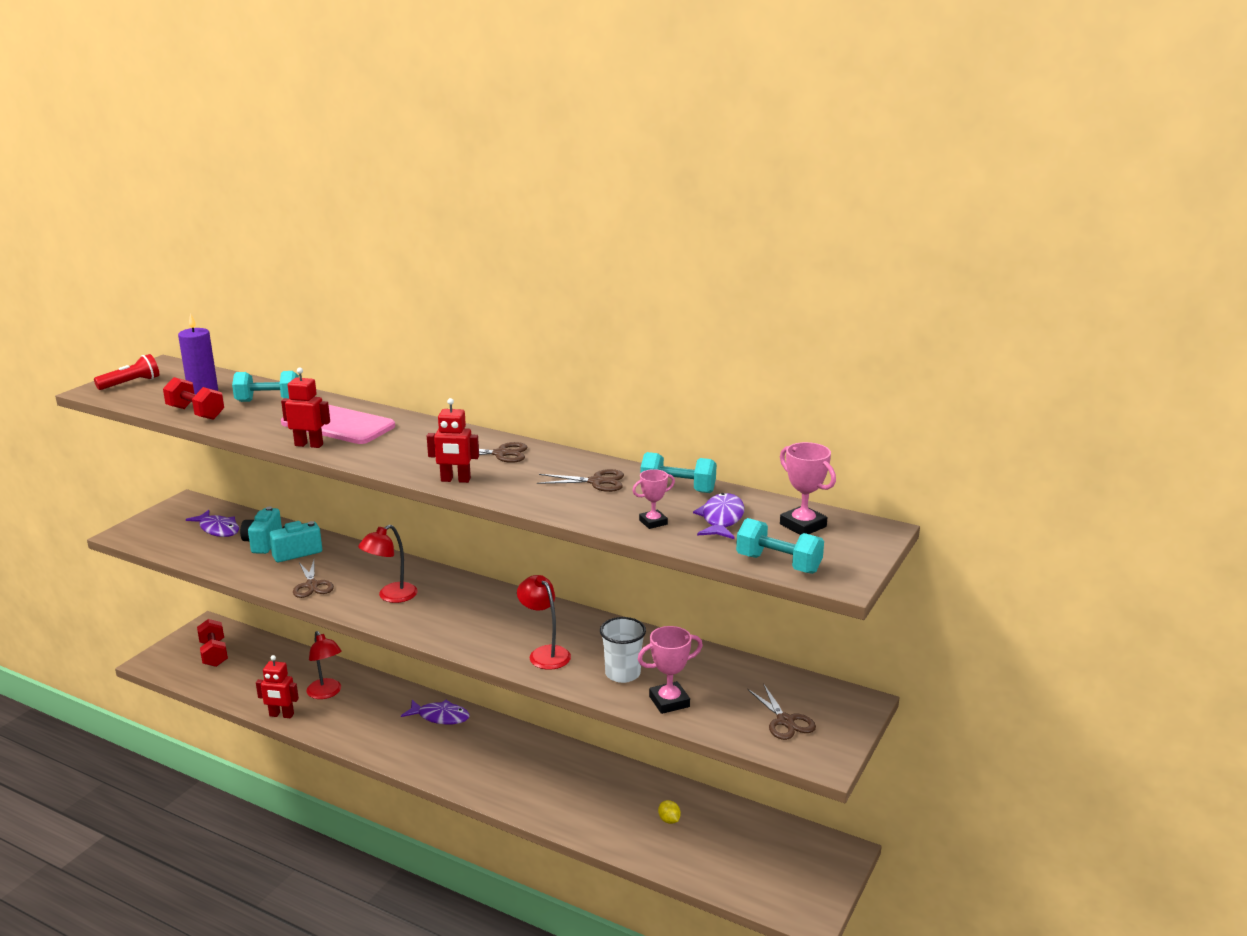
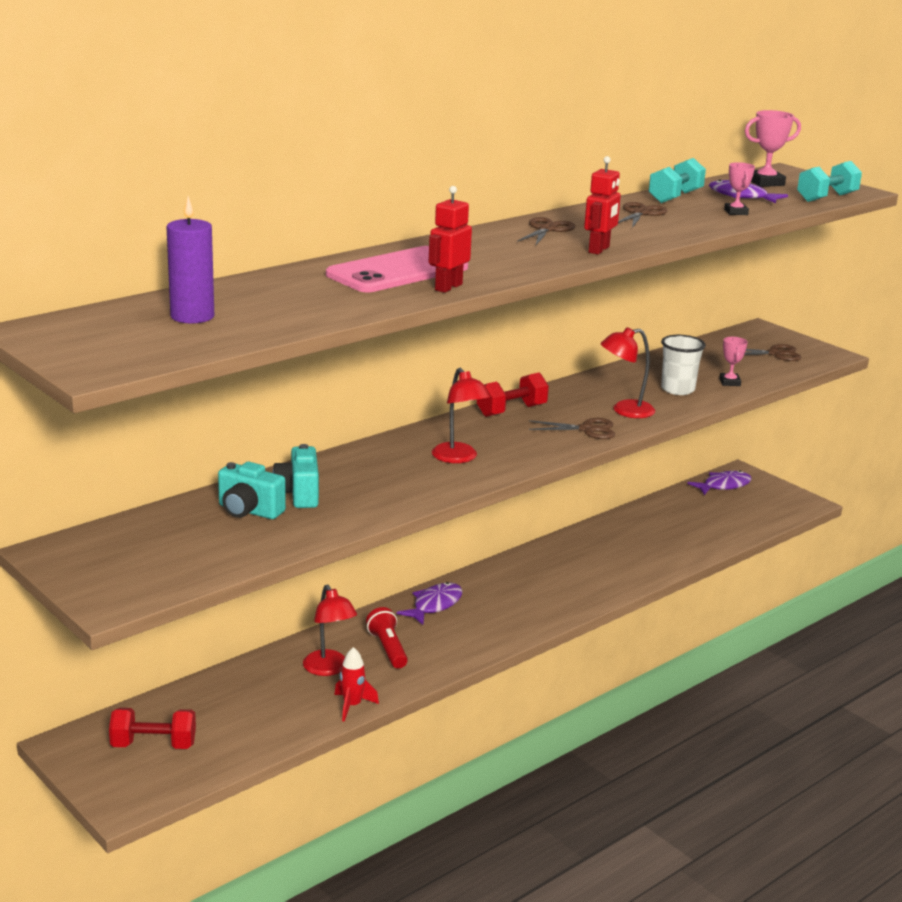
camera: 70 degrees left, 0 degrees up
red flashlight [94,354,159,390] -> red flashlight moved to [366,607,408,668]
red dumbbell [163,377,224,420] -> red dumbbell moved to [477,372,549,417]
purple fish [186,510,239,537] -> purple fish moved to [687,470,752,495]
turquoise dumbbell [232,371,299,402] -> none
red robot [256,655,299,718] -> red rocket [334,647,379,722]
brown scissors [293,560,334,598] -> brown scissors moved to [529,418,615,439]
red lamp [307,631,341,699] -> red lamp turned 75 degrees clockwise [303,584,357,676]
pink trophy [638,626,703,714] -> pink trophy [719,337,748,386], size x0.64
yellow lemon [658,800,681,824] -> none

